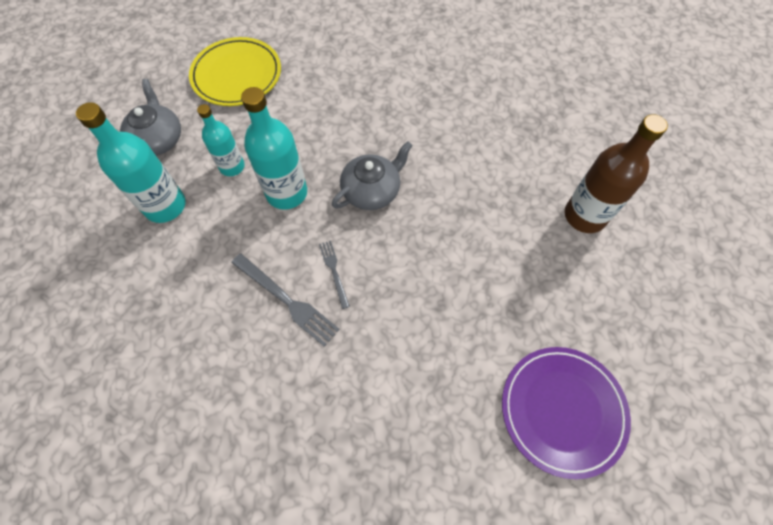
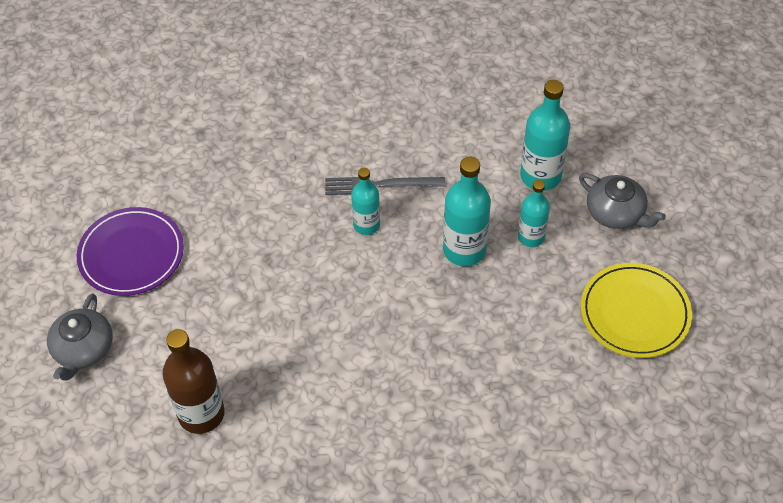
camera: 140 degrees right, 10 degrees down
grey fork [319,241,350,309] -> turquoise bottle [351,168,380,235]
grey teapot [332,141,413,210] -> grey teapot moved to [47,293,113,381]

